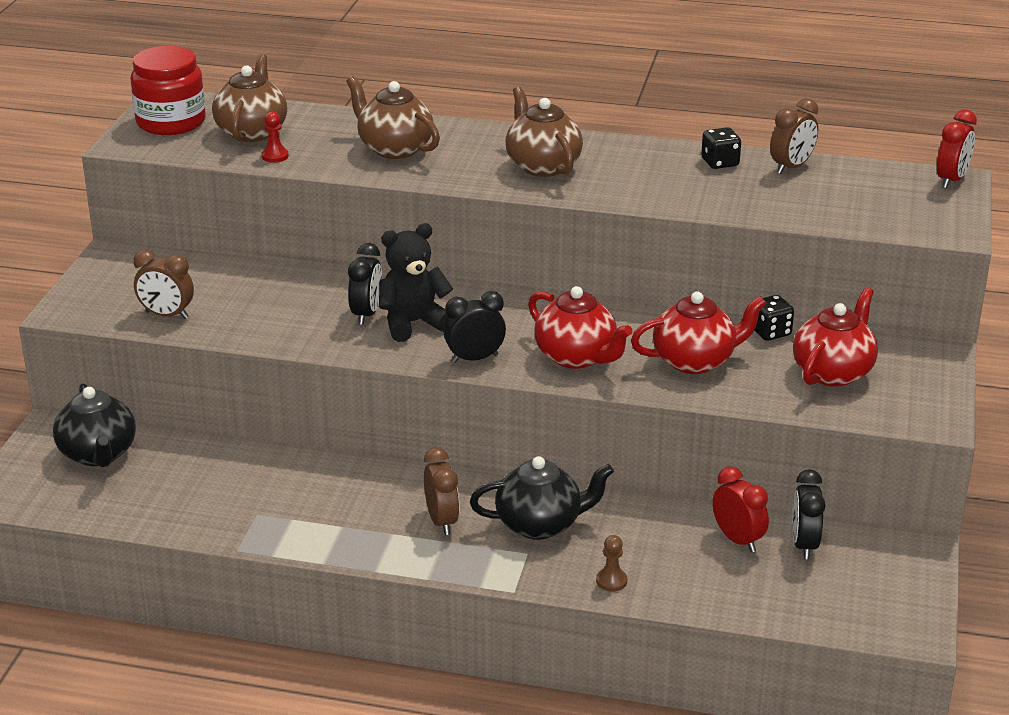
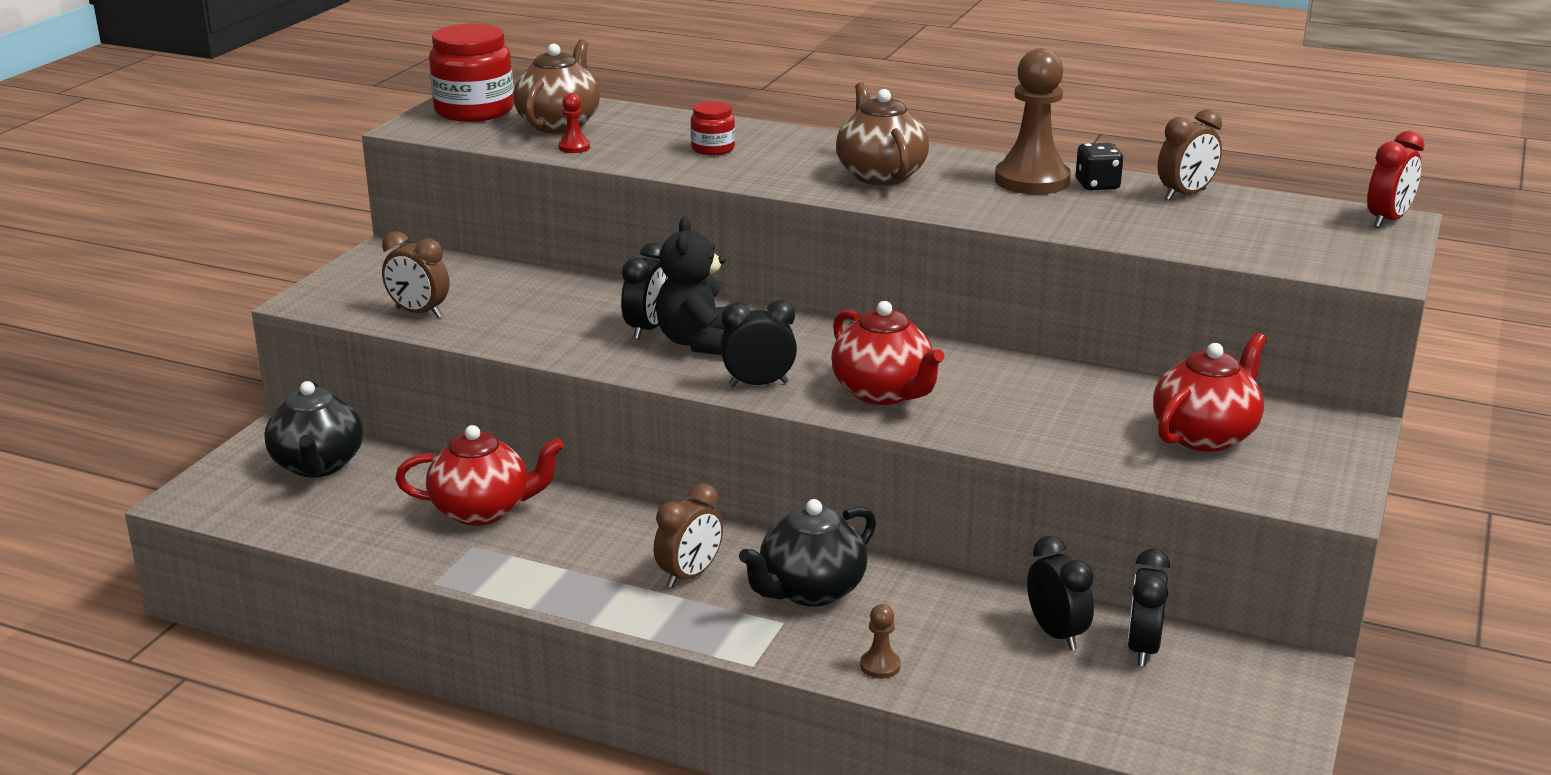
camera: 10 degrees right, 5 degrees down
brown teapot [346,76,440,159] -> red jar [691,101,735,155]
black teddy bear [379,223,453,342] -> black teddy bear turned 75 degrees counterclockwise [656,217,726,355]
brown clock [424,447,459,535] -> brown clock turned 45 degrees clockwise [654,483,723,588]
black teapot [470,456,614,540] -> black teapot turned 135 degrees clockwise [739,499,876,607]
red teapot [631,291,767,374] -> red teapot moved to [395,425,564,526]
red clock [713,466,769,552] -> black clock [1027,536,1094,650]
black dice [754,295,794,341] -> none
none -> brown pawn [995,48,1071,194]

